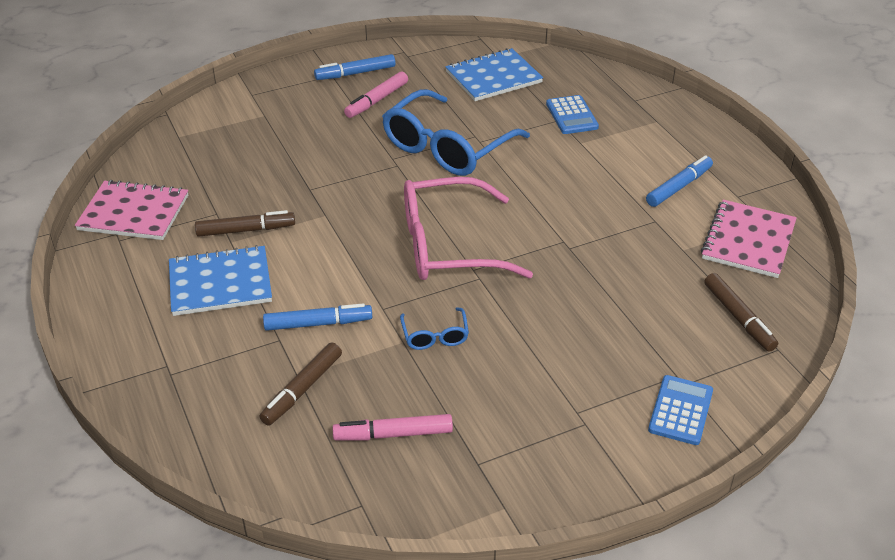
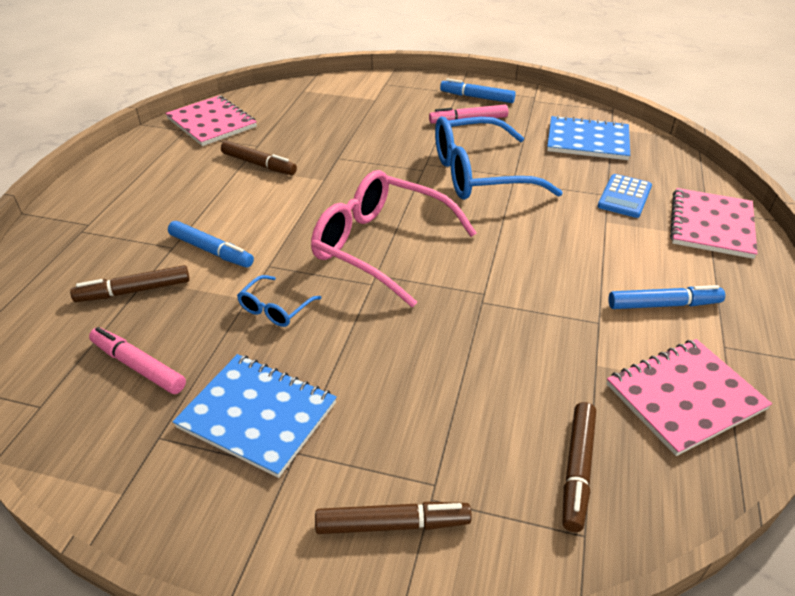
camera: 40 degrees right, 0 degrees up
blue notebook [169,245,272,316] -> blue notebook moved to [173,354,337,478]
blue calculator [648,375,713,445] -> brown marker [315,502,472,534]
none -> pink notebook [670,188,758,259]

